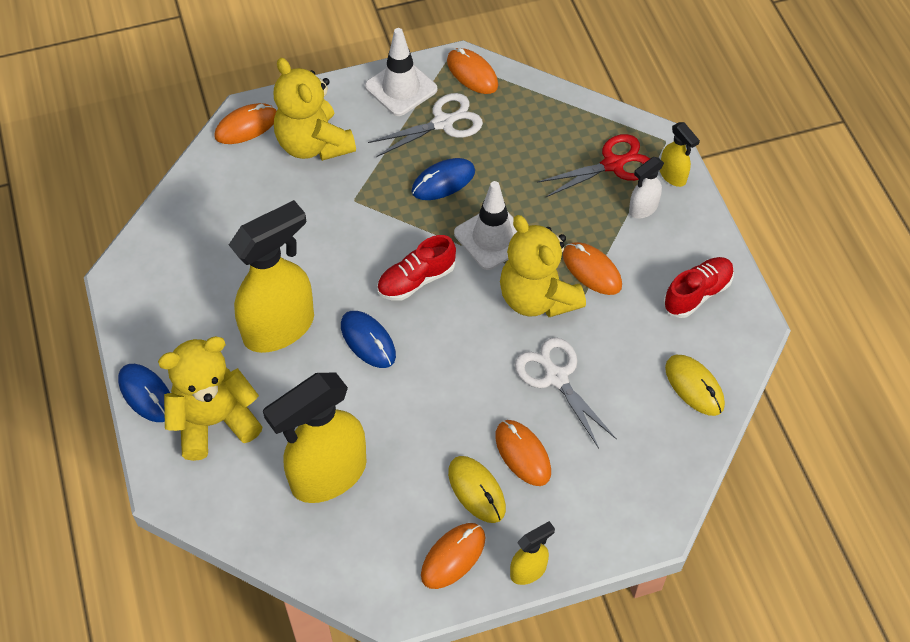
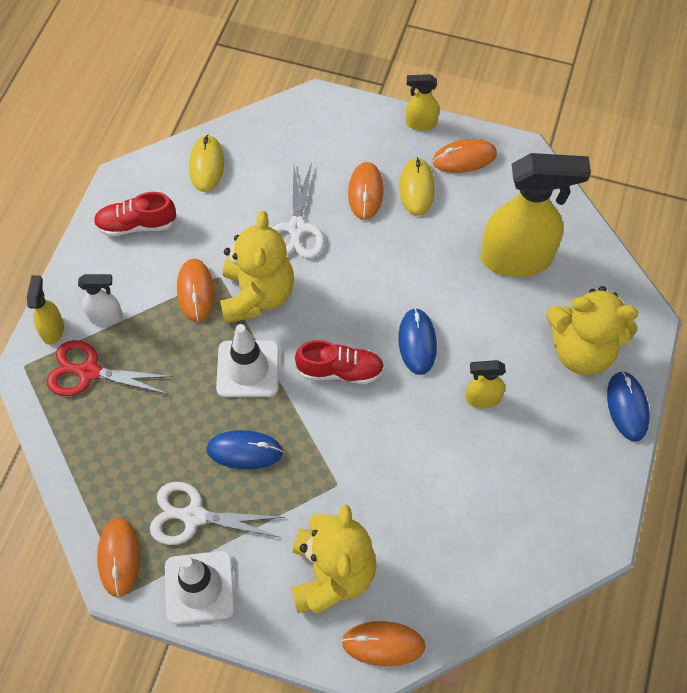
camera: 145 degrees left, 5 degrees up
yellow spray bottle [229,200,314,353] -> yellow spray bottle [465,360,506,408], size x0.46

